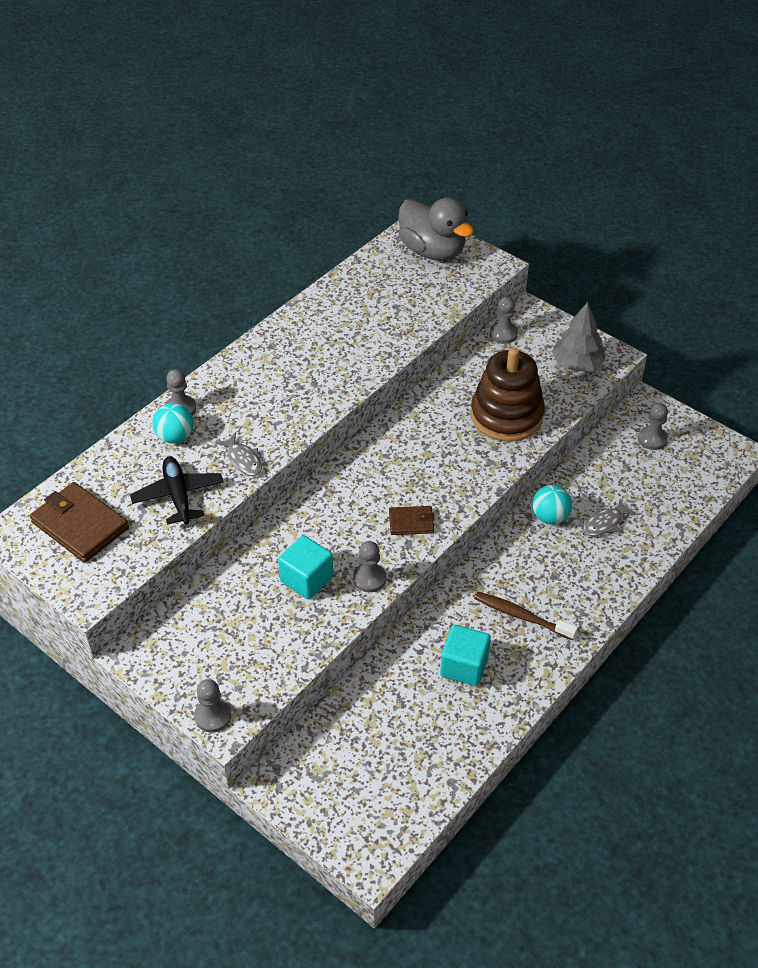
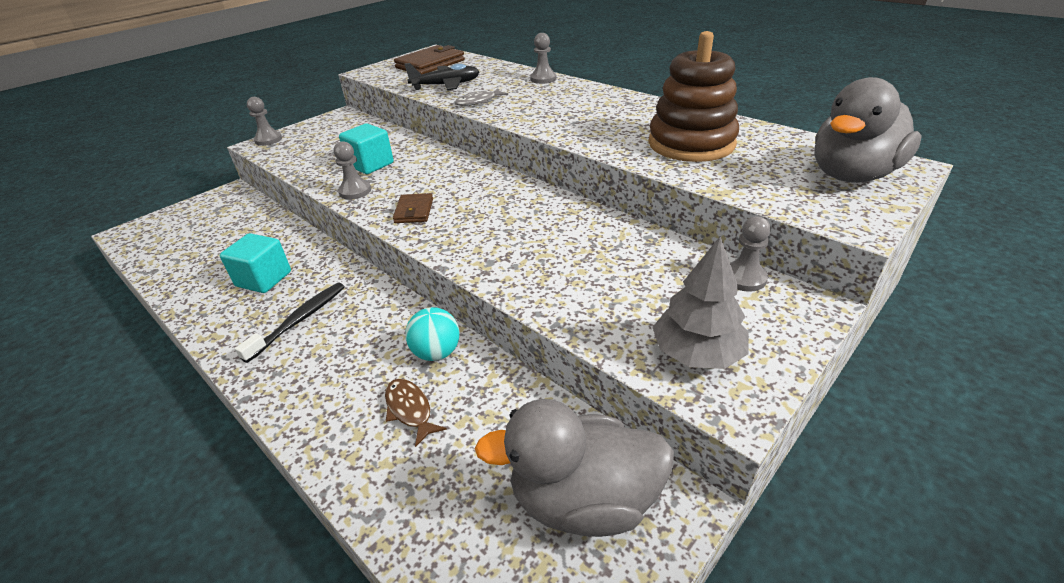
camera: 95 degrees right, 10 degrees down
turquoise ball [153,403,194,444] -> none
brown stacking toy [471,347,545,442] -> brown stacking toy moved to [648,31,739,162]
brown toothbrush [474,592,578,640] -> black toothbrush [235,283,345,363]
grey fish [583,500,636,536] -> brown fish [385,379,447,447]
grey pawn [638,403,668,450] -> grey duck [475,399,674,537]

